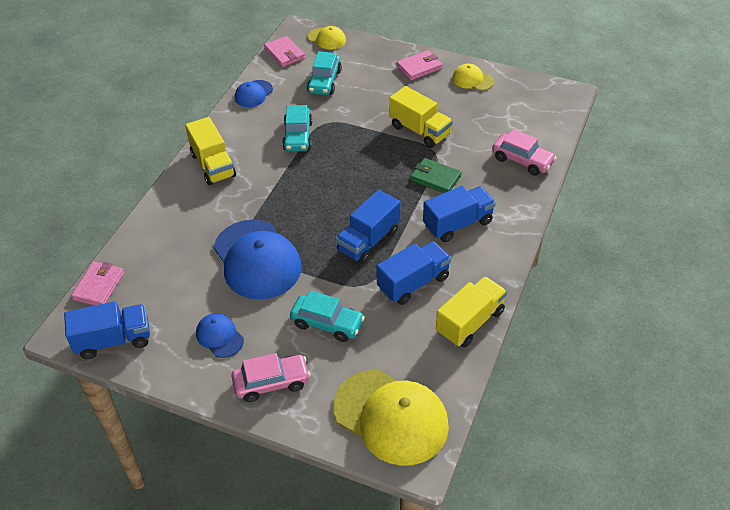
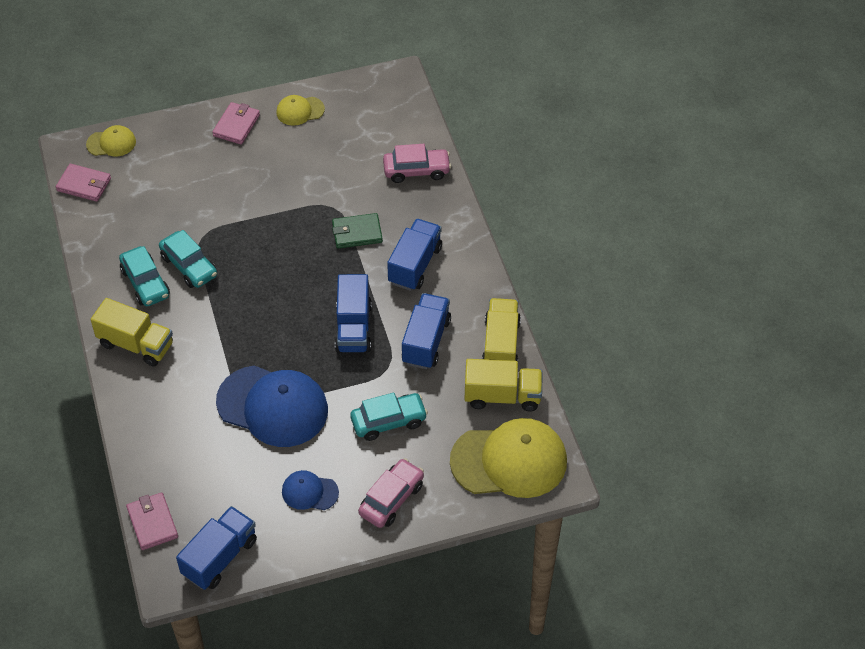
camera: 40 degrees left, 5 degrees up
blue cap [235,80,273,107] -> none
turquoise car [307,51,342,95] -> turquoise car moved to [119,246,170,306]
yellow truck [389,86,453,148] -> yellow truck moved to [464,359,543,412]

